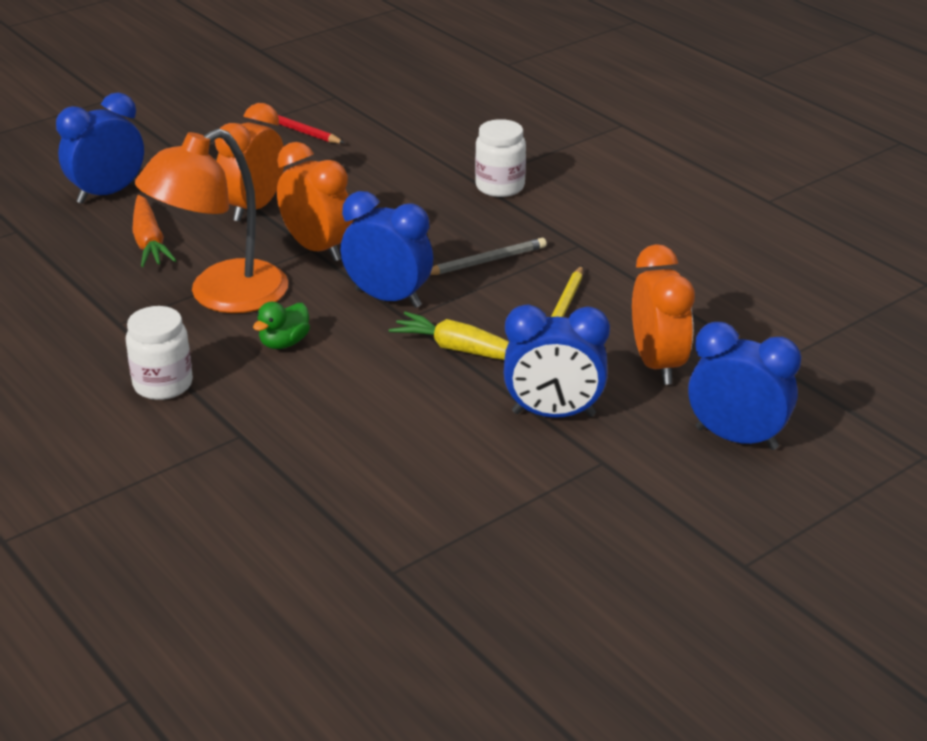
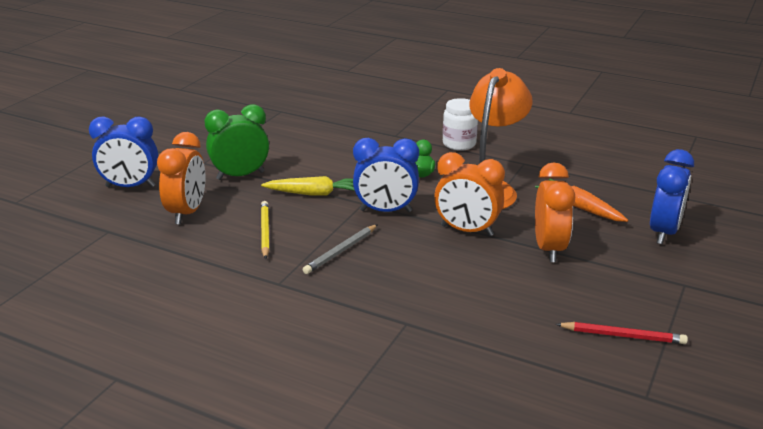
camera: 155 degrees right, 5 degrees down
white jar [475,119,526,197] -> none
blue clock [504,305,610,418] -> green clock [204,104,269,180]
orange clock [632,244,695,385] -> orange clock turned 135 degrees counterclockwise [157,132,206,225]

